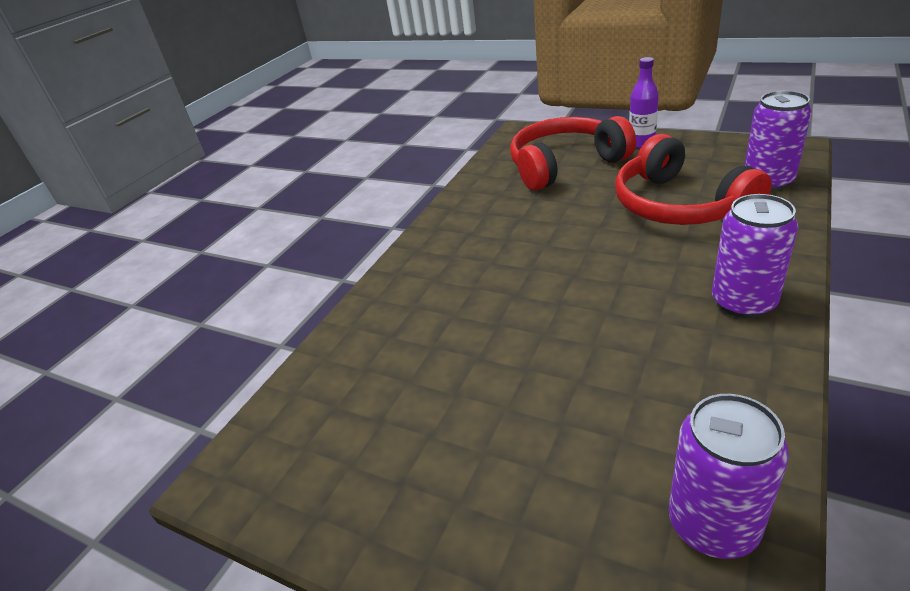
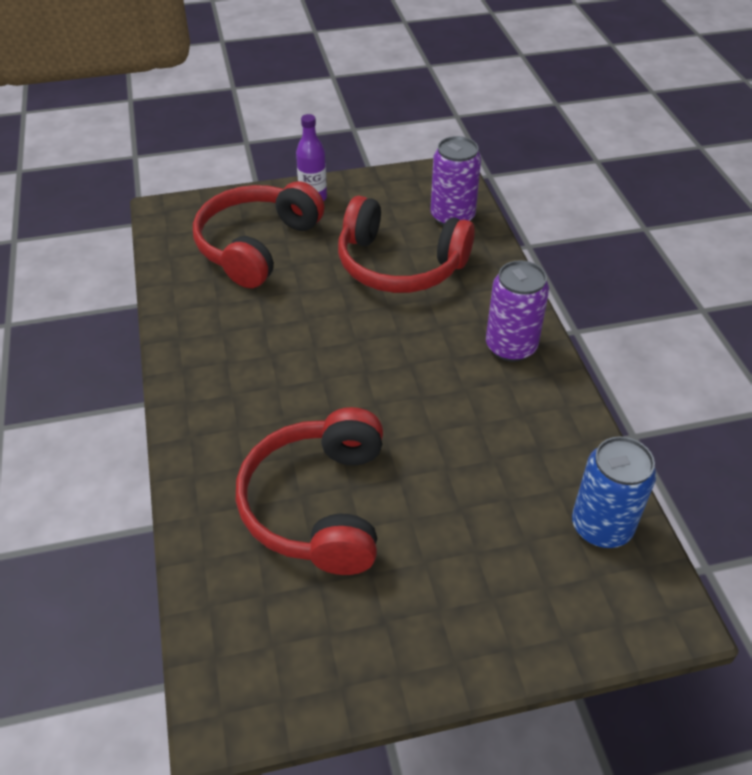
camera: 45 degrees left, 10 degrees up
purple can [669,394,789,559] -> blue can [572,436,656,548]
none -> red headphones [236,407,383,575]

